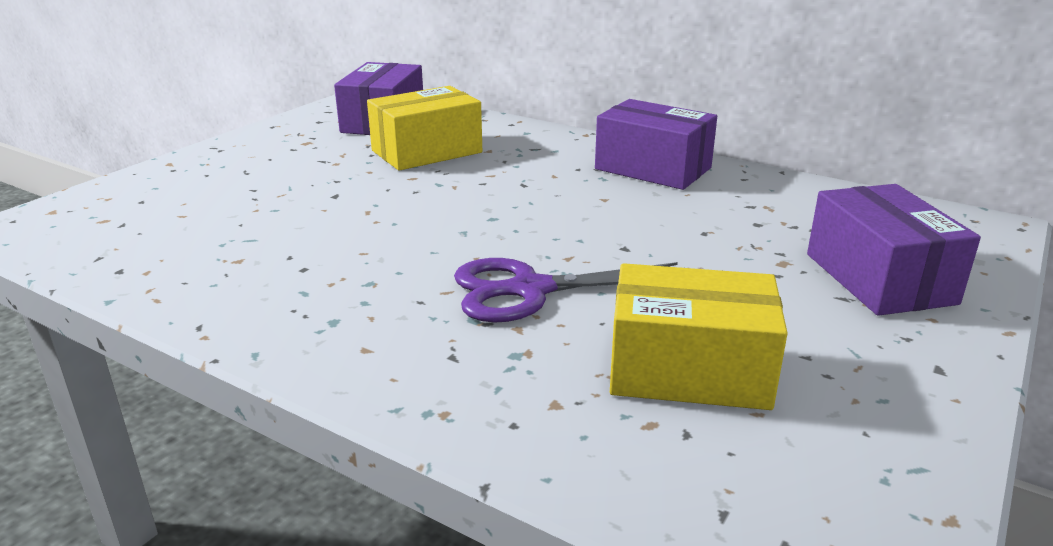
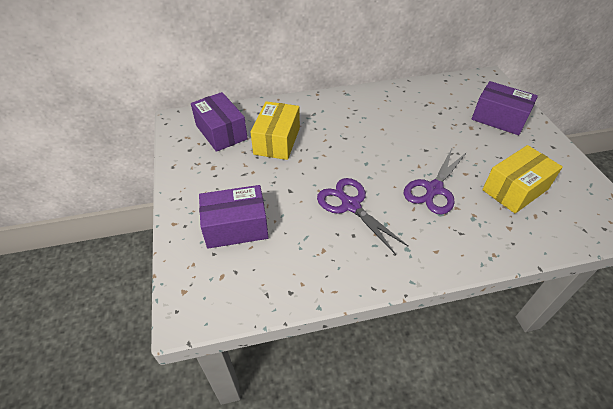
camera: 45 degrees left, 20 degrees up
purple box [595,99,717,190] -> purple box moved to [199,185,269,249]
none -> purple scissors [317,178,409,255]

